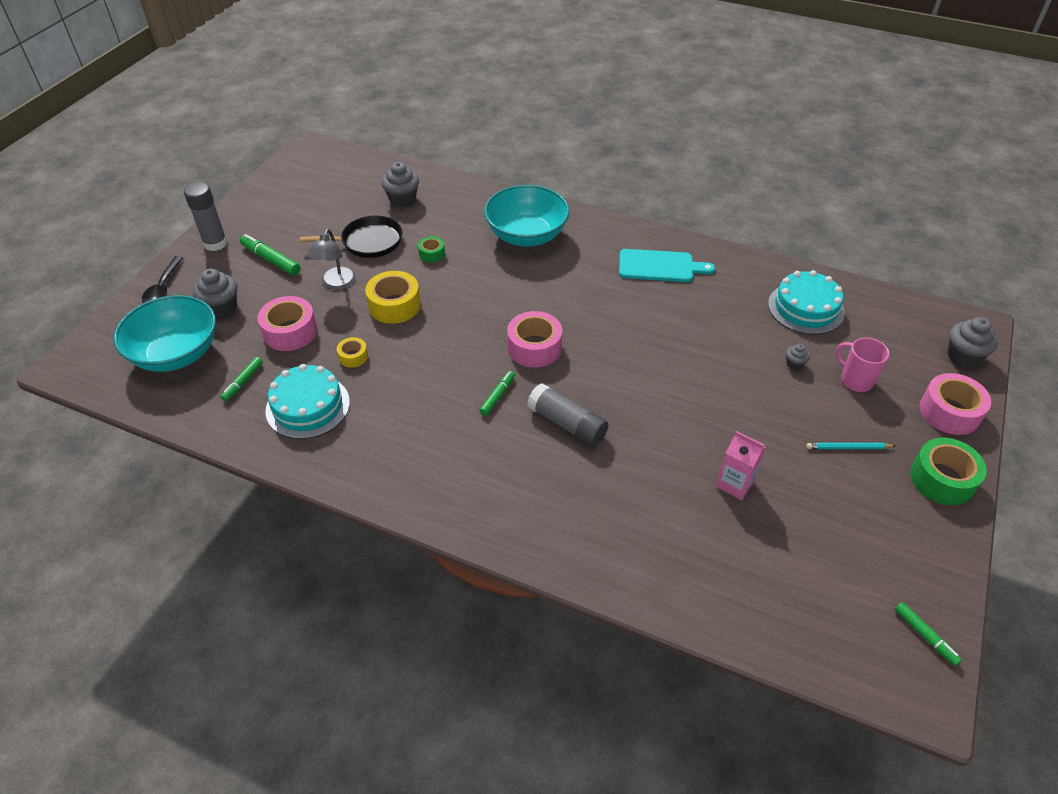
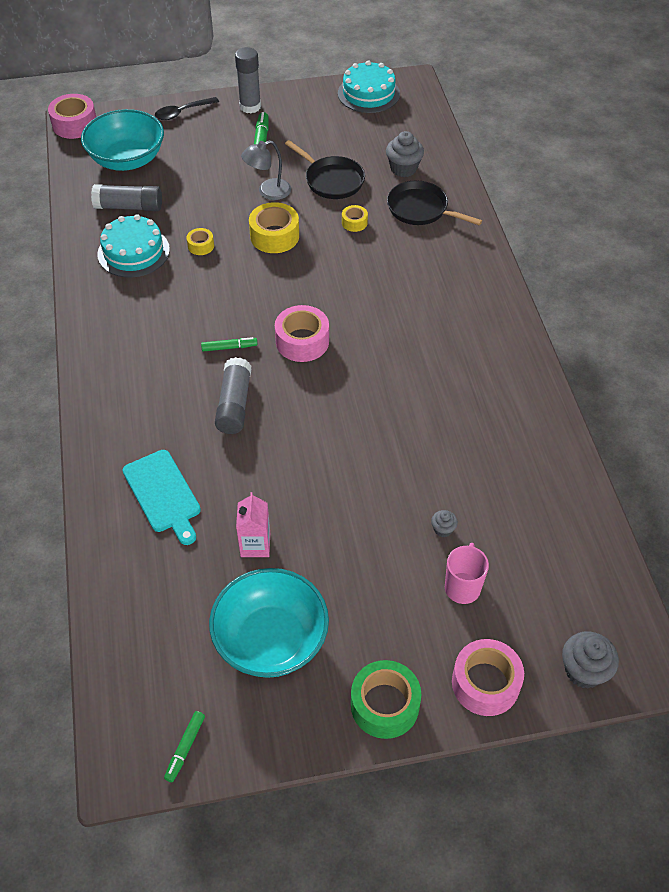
camera: 55 degrees right, 5 degrees up
grey cupcake [193,269,237,318] -> none
green marker [221,357,263,402] -> grey glue stick [91,184,162,211]
pink tape [258,296,317,351] -> pink tape moved to [48,94,96,139]
green tape [418,236,445,262] -> yellow tape [342,205,368,232]
turquoise bowl [484,185,570,247] -> turquoise bowl moved to [209,568,329,678]
turquoise cutting board [619,249,715,282] -> turquoise cutting board moved to [122,450,201,545]
turquoise cake [768,270,845,335] -> turquoise cake moved to [338,60,400,113]
turquoise pencil [806,443,895,449] -> none
none -> black pan [387,181,482,225]

